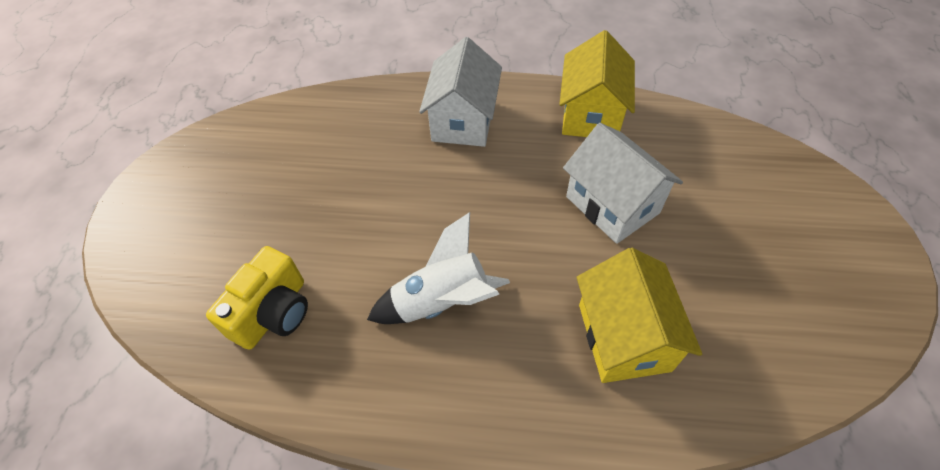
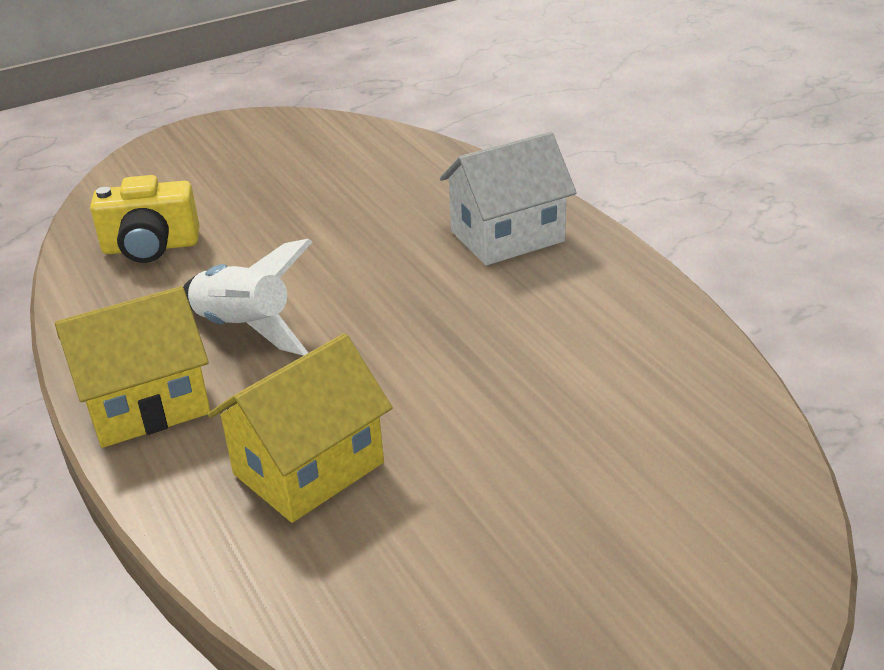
camera: 55 degrees right, 20 degrees down
yellow house [559,30,635,137] -> yellow house moved to [55,286,210,448]
white house [563,123,683,244] -> none

